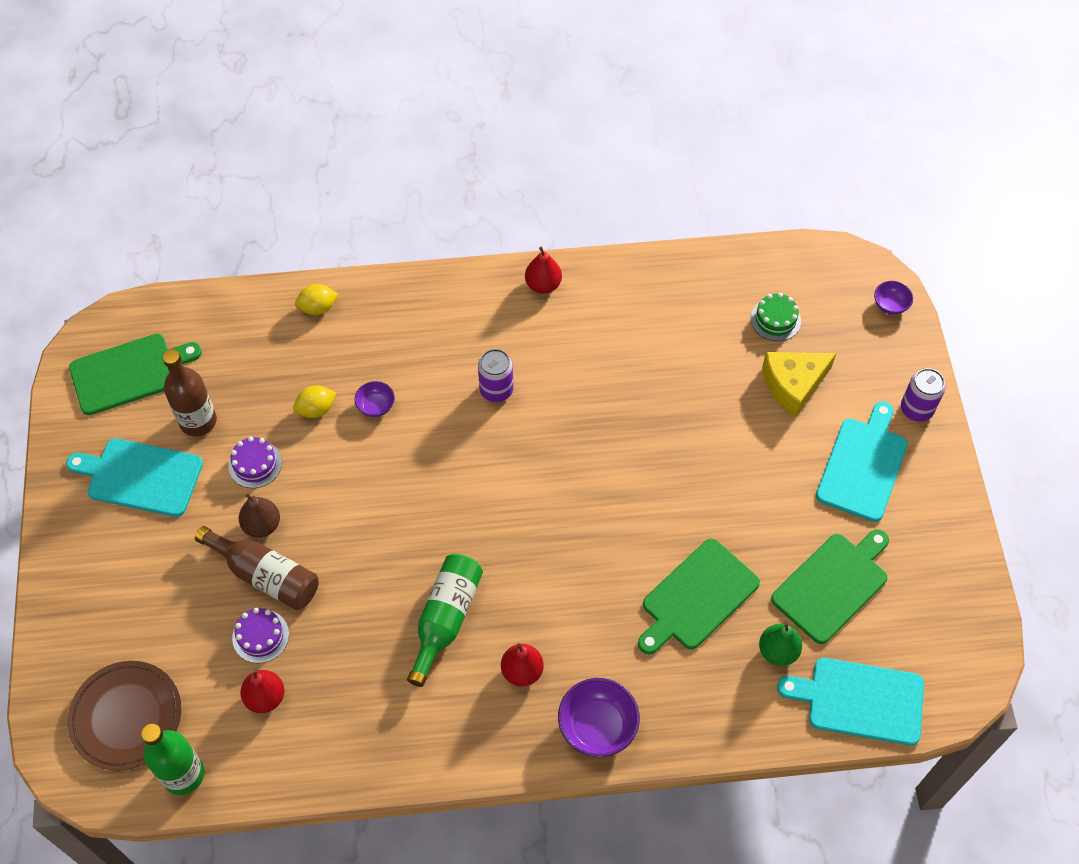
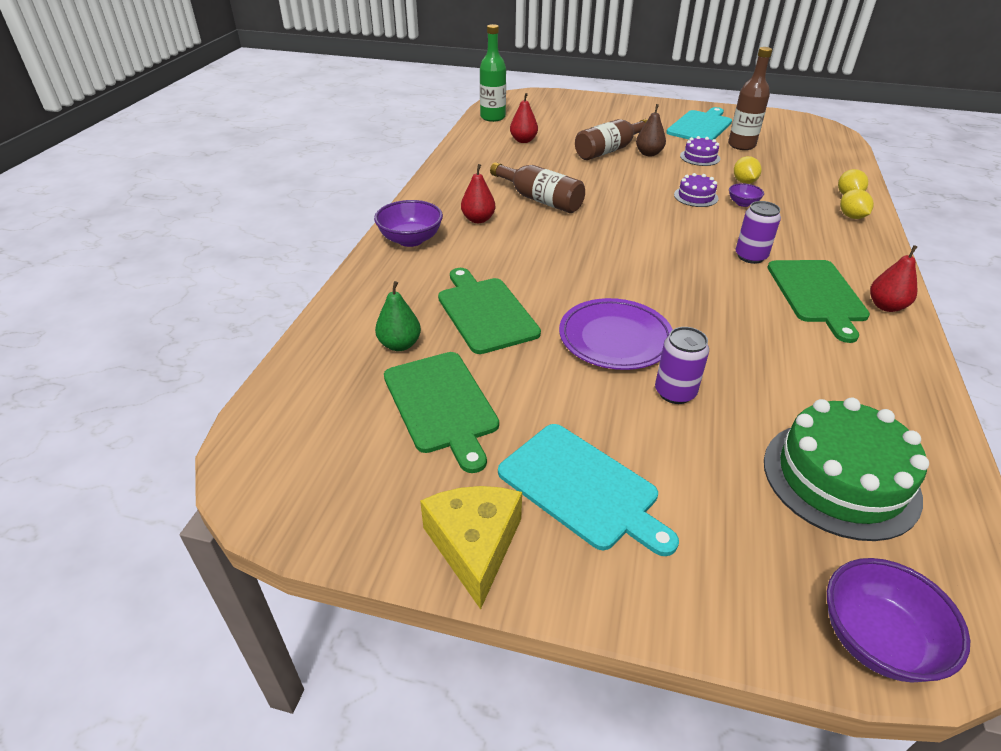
camera: 110 degrees right, 20 degrees down
brown plate [67,661,181,771] -> none
green cutting board [69,334,202,415] -> green cutting board moved to [767,260,870,343]
purple cake [232,608,289,663] -> purple cake moved to [674,173,719,207]
green bottle [407,554,483,687] -> brown bottle [490,162,585,213]
green cake [751,293,801,341] -> green cake [764,398,929,541], size x2.02
yellow cheese [762,352,836,417] -> yellow cheese moved to [420,486,522,610]
turquoise cutting board [777,658,924,746] -> none
purple bowl [874,281,913,315] -> purple bowl [827,558,970,683], size x1.80
purple can [901,368,945,422] -> purple can moved to [655,327,709,404]
none -> purple plate [559,298,673,370]
none -> yellow lemon [840,189,874,219]

